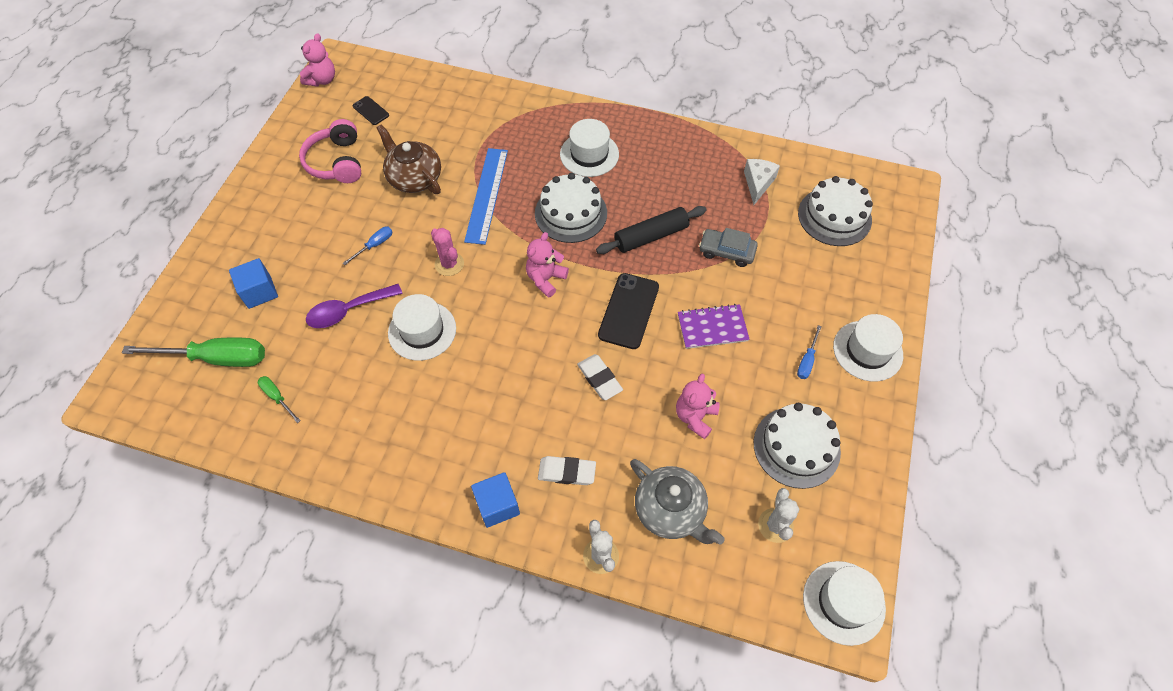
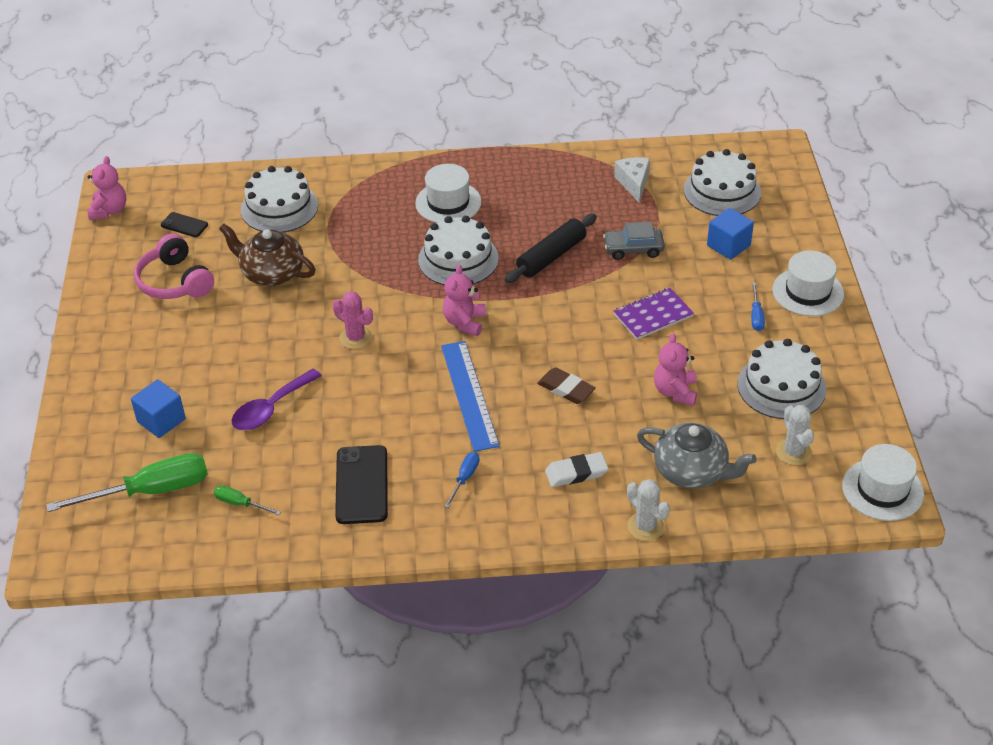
camera: 20 degrees left, 15 degrees down
blue screwdriver [343,227,392,265] -> blue screwdriver moved to [444,452,480,508]
white hat [388,294,456,361] -> none
blue ruler [464,148,508,245] -> blue ruler moved to [441,341,500,452]
blue cube [471,472,520,528] -> blue cube moved to [707,208,754,260]
white eraser [577,354,623,400] -> brown eraser [537,367,596,404]
black phone [598,273,659,349] -> black phone moved to [335,445,388,524]
none -> white cake [241,166,318,233]

